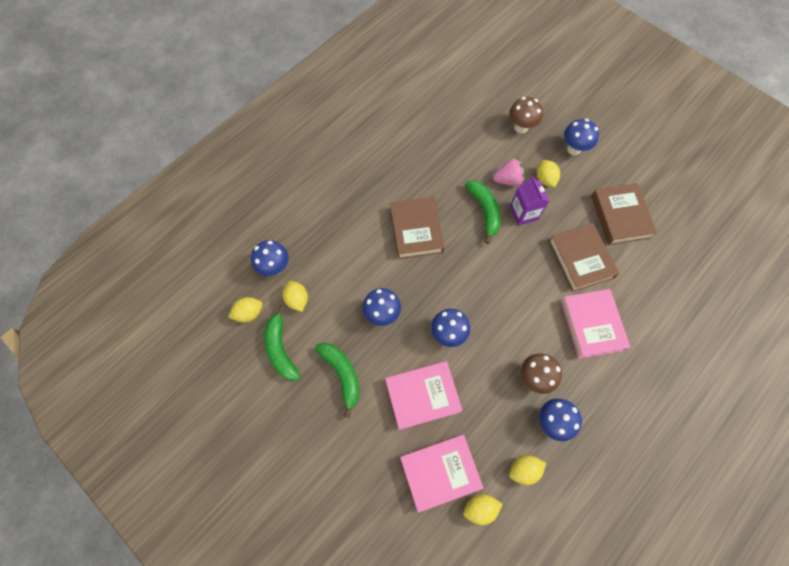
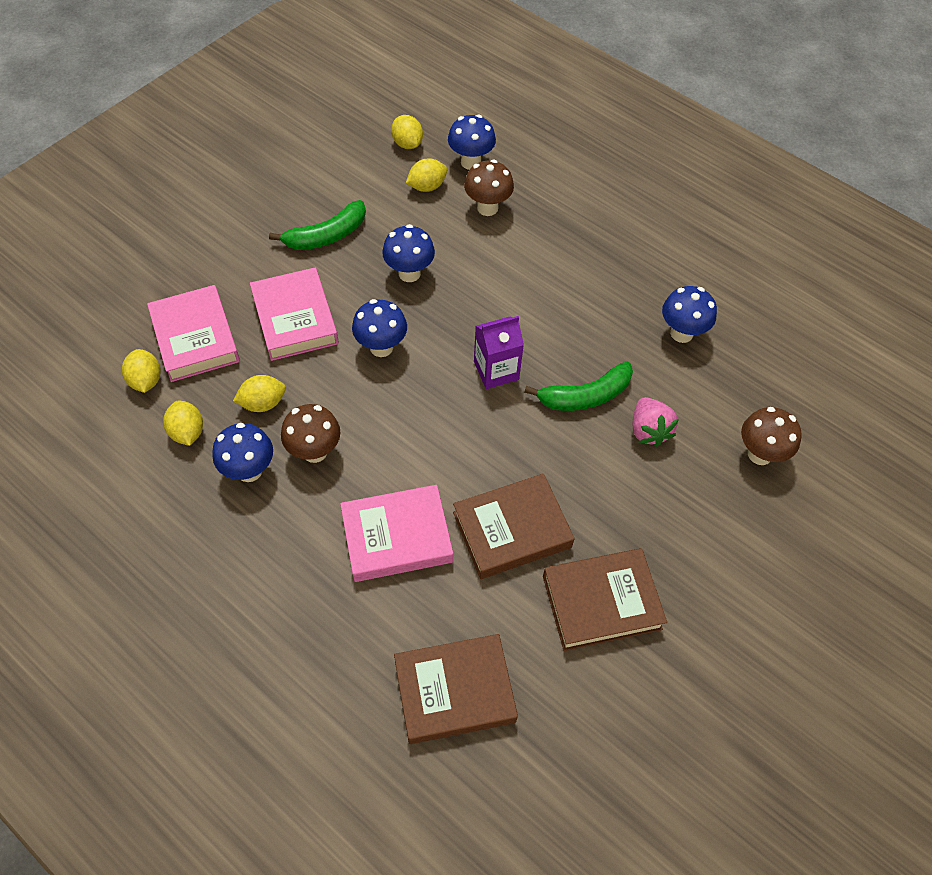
camera: 85 degrees right, 10 degrees down
green banana [264,306,300,381] -> none
brown book [390,197,444,259] -> brown book moved to [394,634,518,744]
purple carton [510,176,549,226] -> purple carton moved to [474,316,524,389]
yellow lemon [537,160,560,187] -> yellow lemon moved to [233,375,286,412]
blue mushroom [564,119,599,155] -> blue mushroom moved to [662,286,717,343]
none -> brown mushroom [464,160,514,216]

